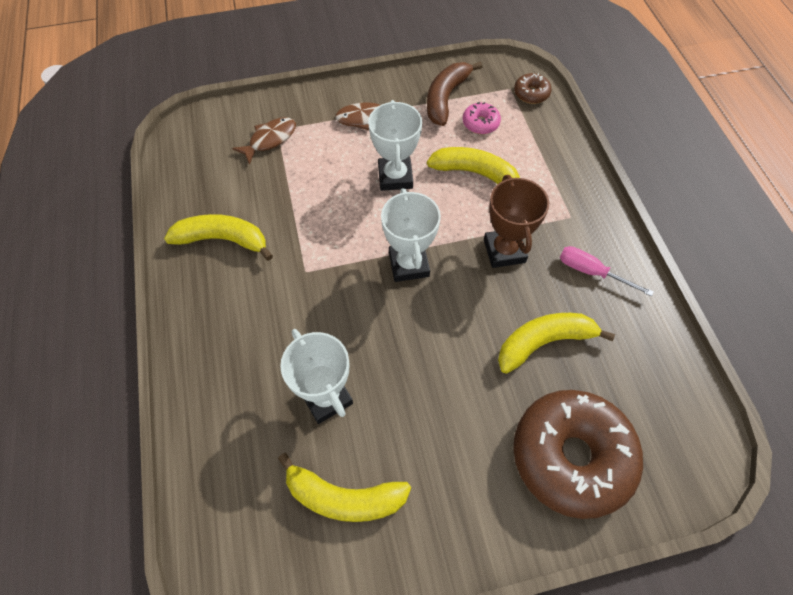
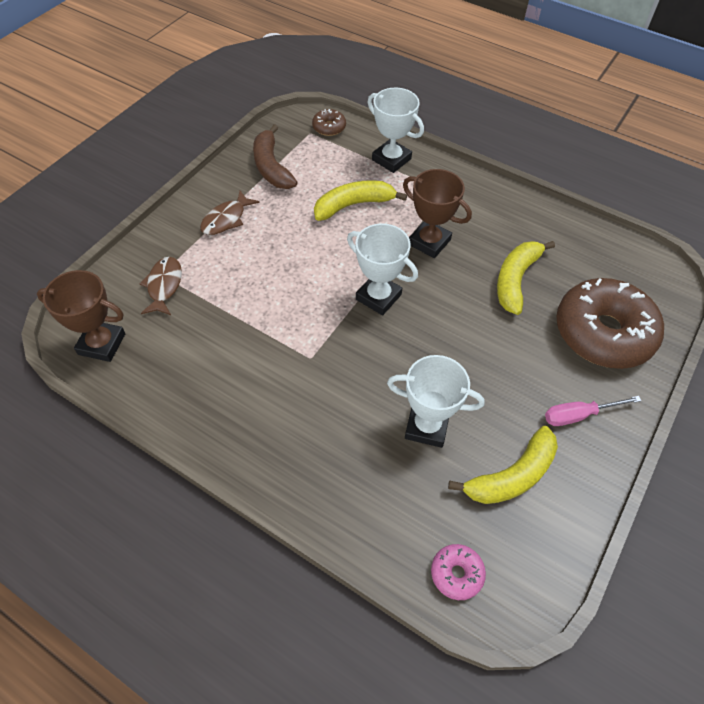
camera: 45 degrees left, 5 degrees down
yellow banana [164,214,273,261] -> none
white trophy [368,100,422,191] -> white trophy moved to [367,88,424,173]
pink donut [463,102,501,134] -> pink donut moved to [431,544,486,600]
pink screwdriver [560,246,654,297] -> pink screwdriver moved to [545,396,641,426]
none -> brown trophy [37,270,125,362]

